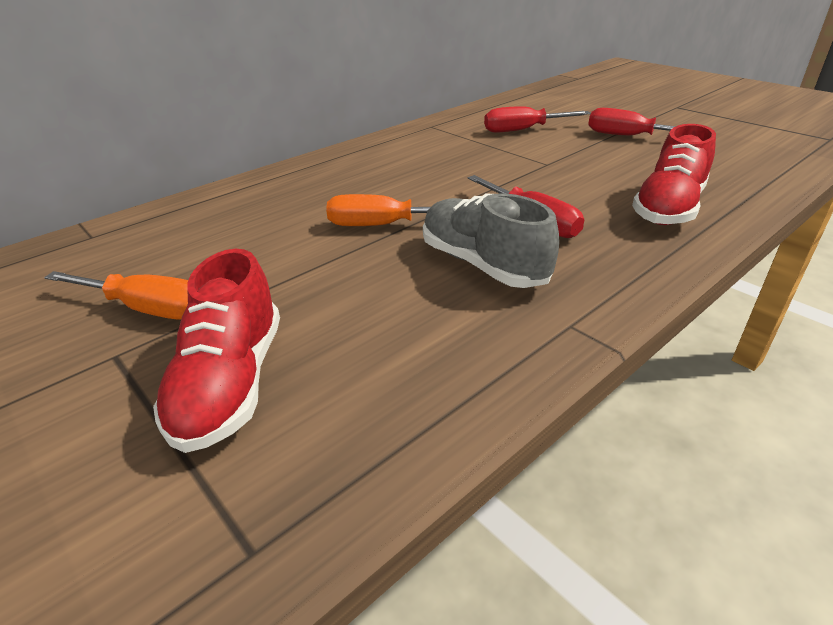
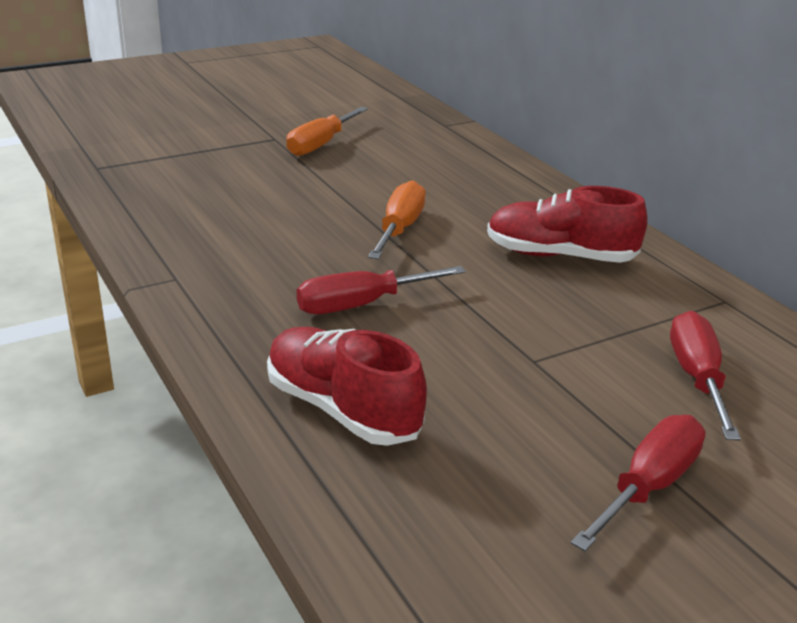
camera: 100 degrees right, 5 degrees down
red shoe [153,249,280,453] -> red shoe moved to [487,186,648,263]
grey shoe [423,193,559,288] -> none

